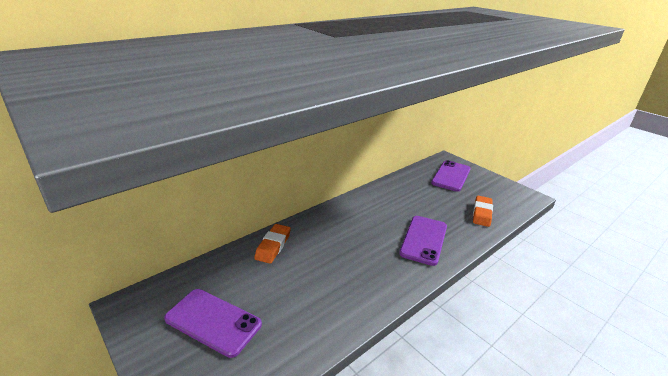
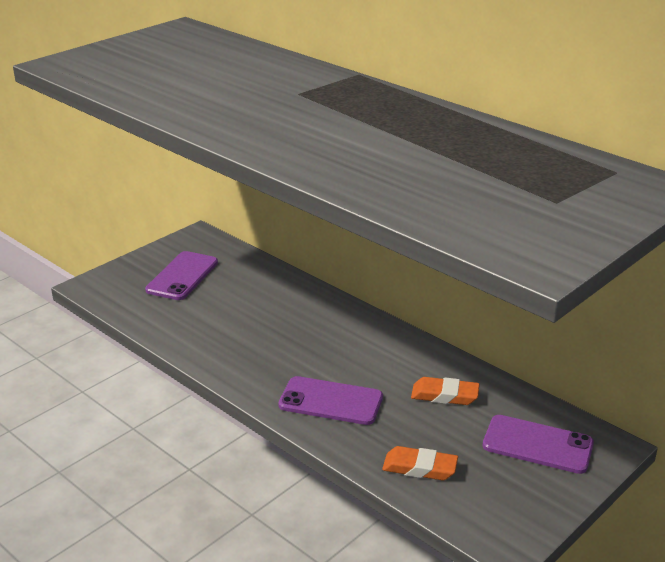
camera: 85 degrees right, 0 degrees up
orange eraser [254,224,291,263] -> orange eraser moved to [411,377,480,405]

